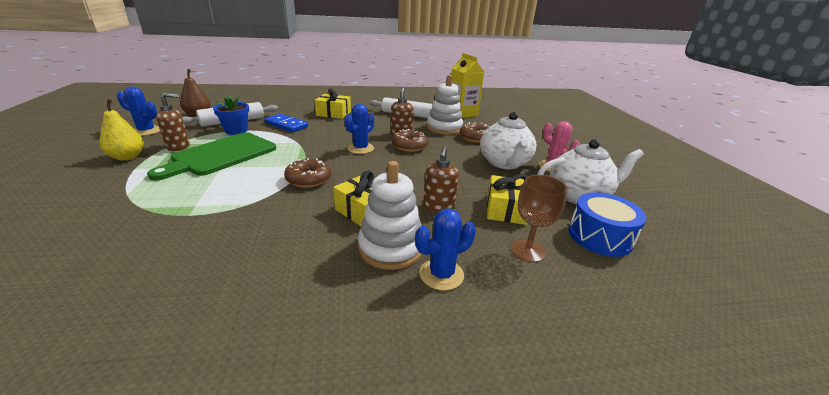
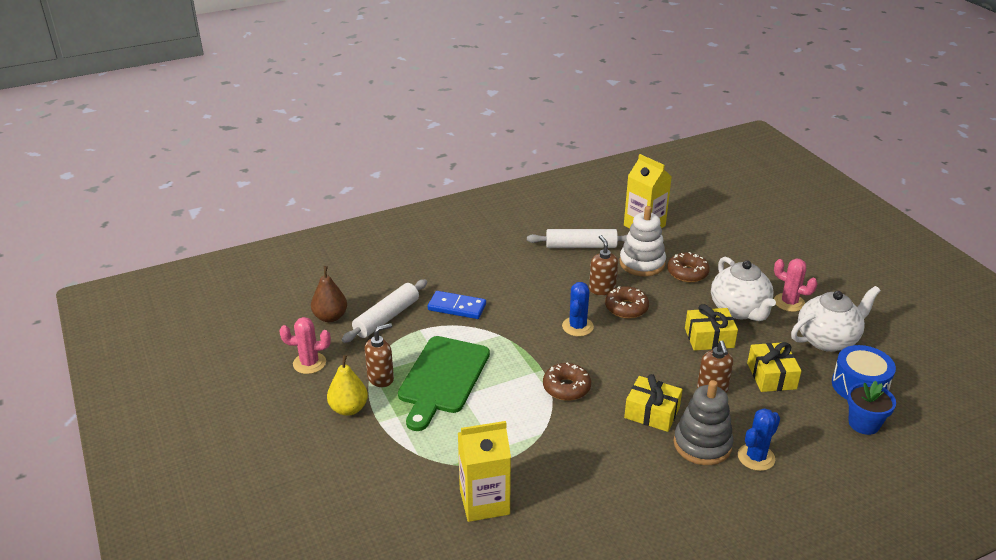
camera: 15 degrees left, 5 degrees up
blue cactus [117,87,160,136] -> pink cactus [279,317,331,374]
blue flower pot [213,95,249,135] -> blue flower pot moved to [847,381,896,435]
yellow gift [315,88,351,119] -> yellow gift moved to [685,304,738,351]
white stacking toy [358,161,422,270] -> grey stacking toy [674,380,733,465]
brown goblet [510,175,568,263] -> none
none -> yellow carton [458,421,511,522]

